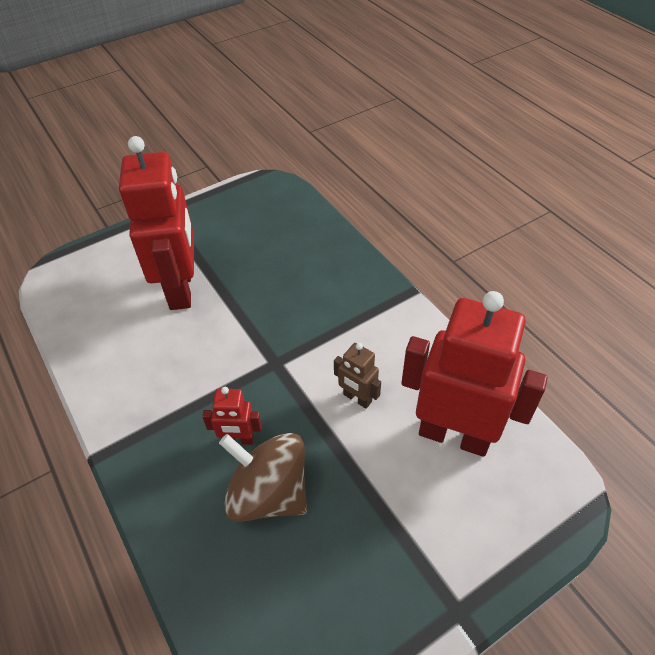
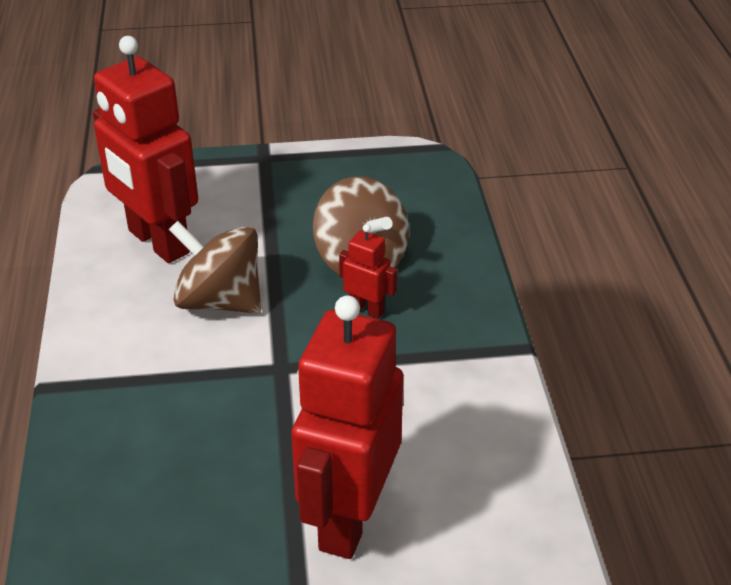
camera: 155 degrees left, 10 degrees down
brown robot [334,343,381,409] -> brown spinning top [169,221,261,314]

